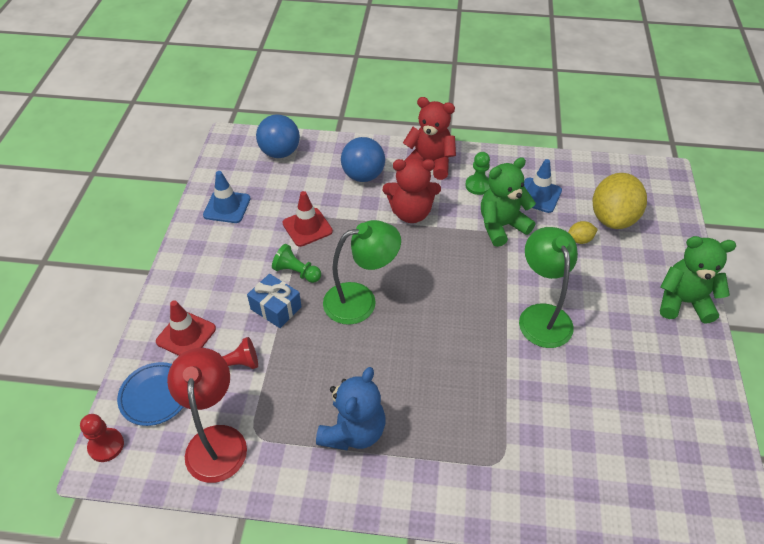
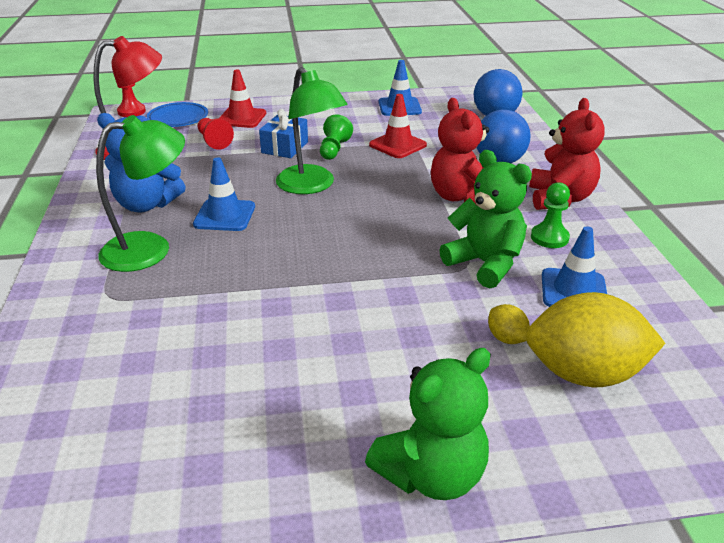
camera: 75 degrees right, 15 degrees down
green lamp [519,227,578,348] -> green lamp moved to [96,115,185,272]
green teddy bear [660,236,736,324] -> green teddy bear turned 60 degrees clockwise [365,348,491,500]
none -> blue traffic cone [193,158,255,231]

